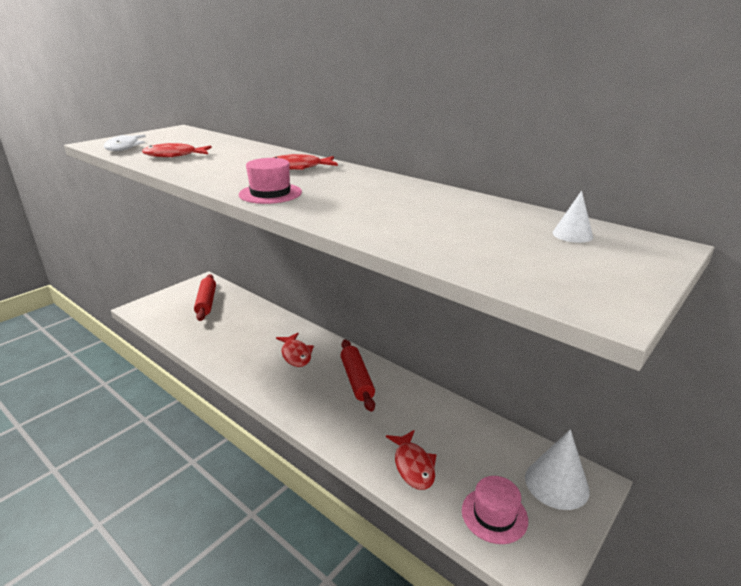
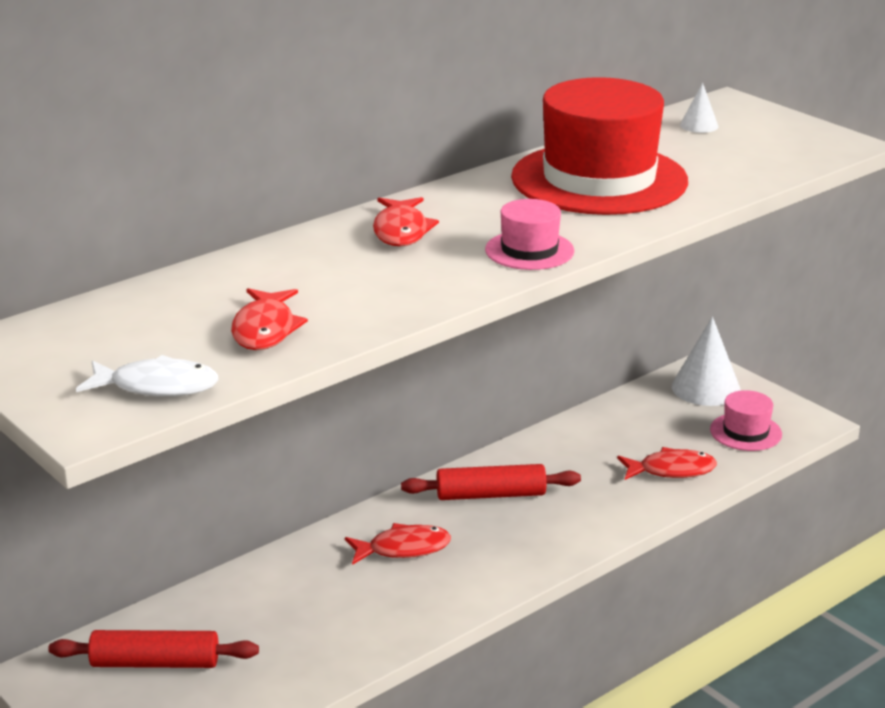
camera: 80 degrees left, 0 degrees up
none -> red hat [511,77,688,215]

